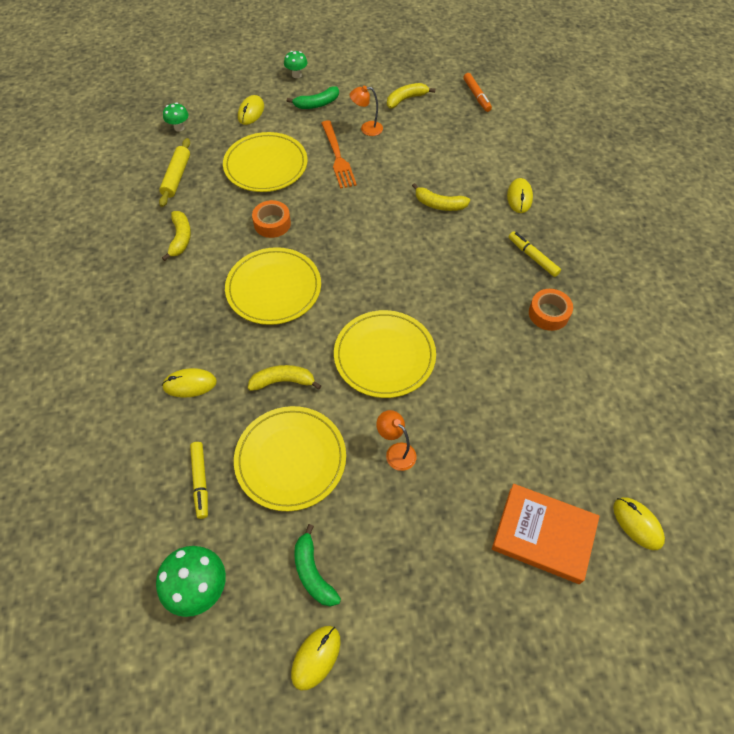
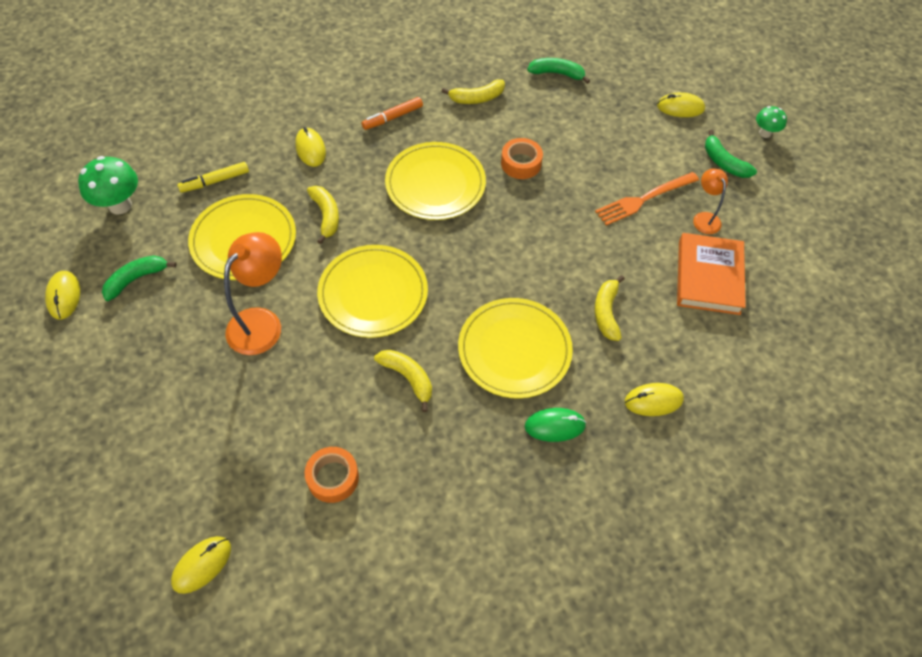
camera: 75 degrees right, 0 degrees up
yellow rolling pin [159,138,190,207] -> green banana [527,58,590,84]
green mushroom [163,103,188,132] -> none
yellow plate [223,132,308,192] -> yellow plate moved to [458,298,573,399]
yellow mouse [291,626,341,690] -> yellow mouse turned 60 degrees clockwise [45,271,80,320]
orange lamp [376,410,417,471] -> orange lamp [224,232,282,355], size x1.78
yellow banana [387,83,435,109] -> yellow banana moved to [374,350,432,412]
orange marker [463,73,492,112] -> orange marker moved to [362,97,423,130]
orange book [492,484,600,584] -> orange book moved to [677,233,746,315]
yellow marker [509,231,561,277] -> green mouse [525,408,586,442]
orange tape [529,289,573,331] -> orange tape moved to [305,447,359,503]

